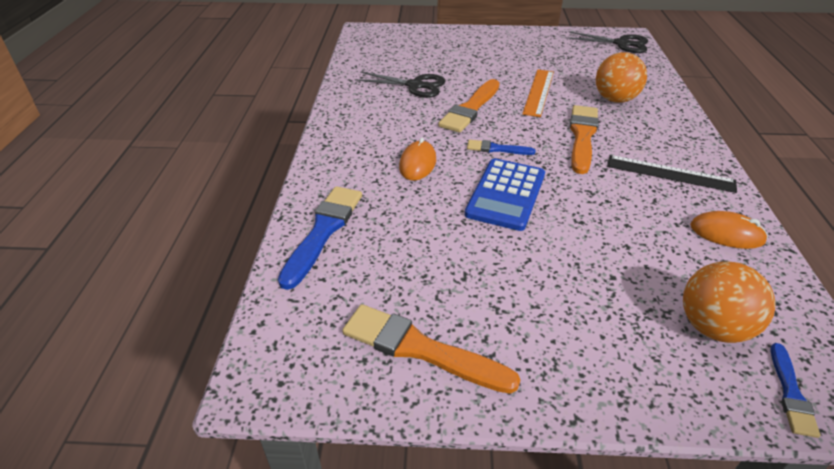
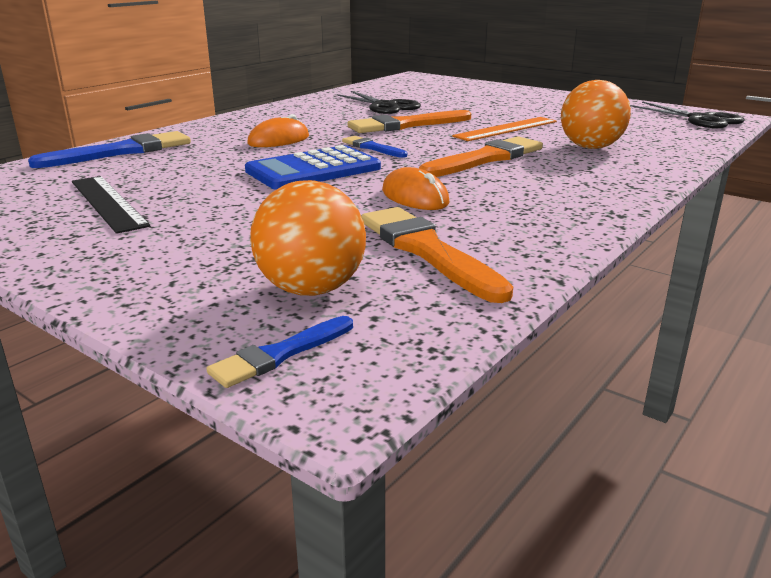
camera: 35 degrees right, 15 degrees down
orange brush [342,304,520,394] -> orange brush moved to [361,207,513,303]
black ruler [607,155,737,193] -> black ruler moved to [72,176,150,234]
orange mouse [690,211,768,249] -> orange mouse moved to [382,167,450,210]

